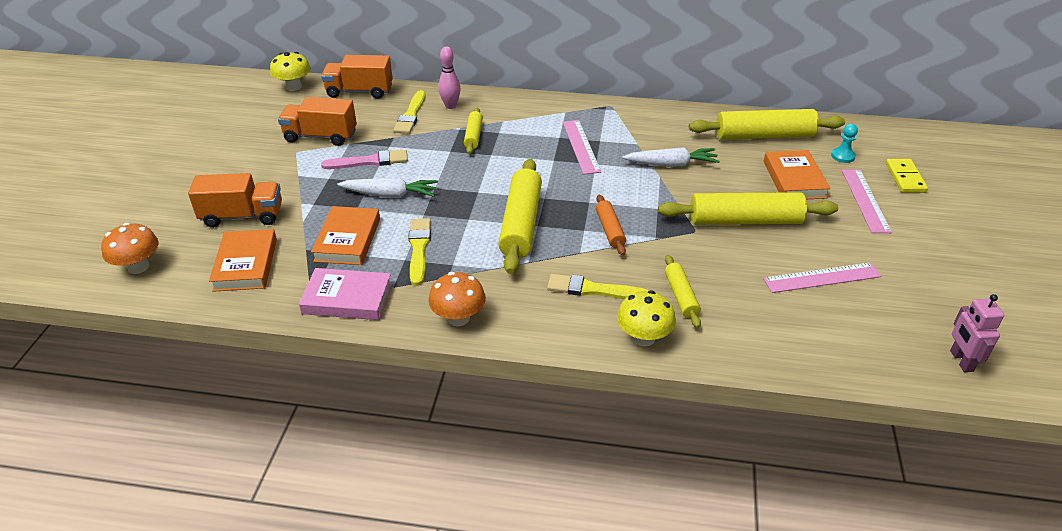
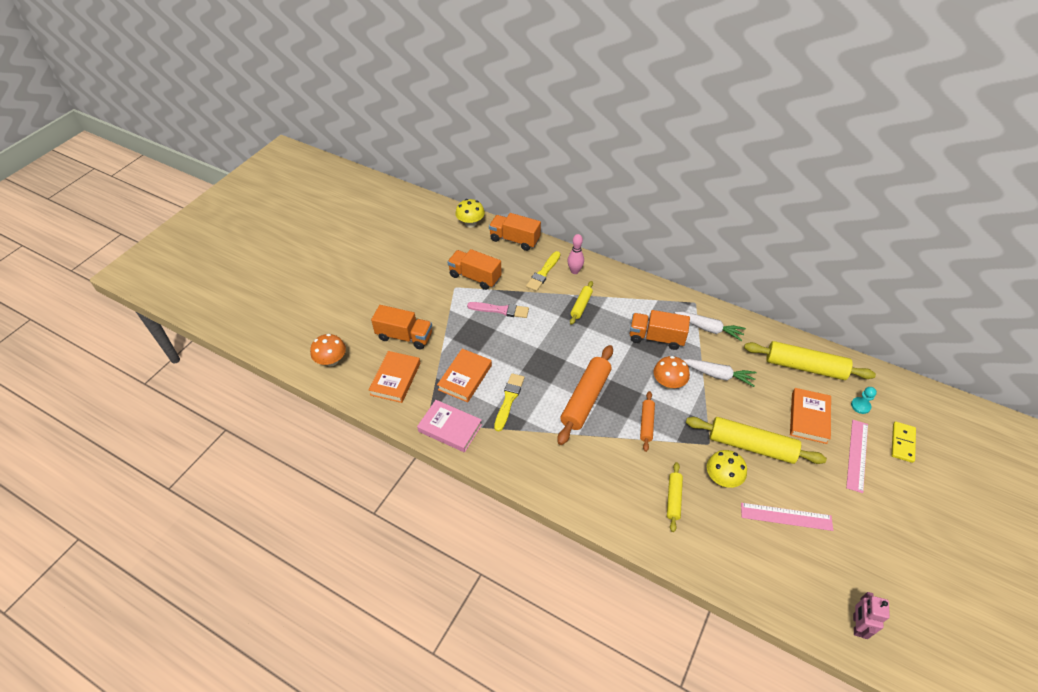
camera: 20 degrees right, 10 degrees up
white carrot [337,178,438,198] -> white carrot moved to [675,312,746,341]
orange mushroom [429,272,486,326] -> orange mushroom moved to [653,356,690,389]
yellow rolling pin [498,159,542,274] -> orange rolling pin [557,345,613,445]
yellow brush [547,274,649,299] -> none
pink ruler [563,120,601,175] -> orange truck [630,310,690,350]
yellow mushroom [617,291,676,346] -> yellow mushroom moved to [707,450,747,488]

